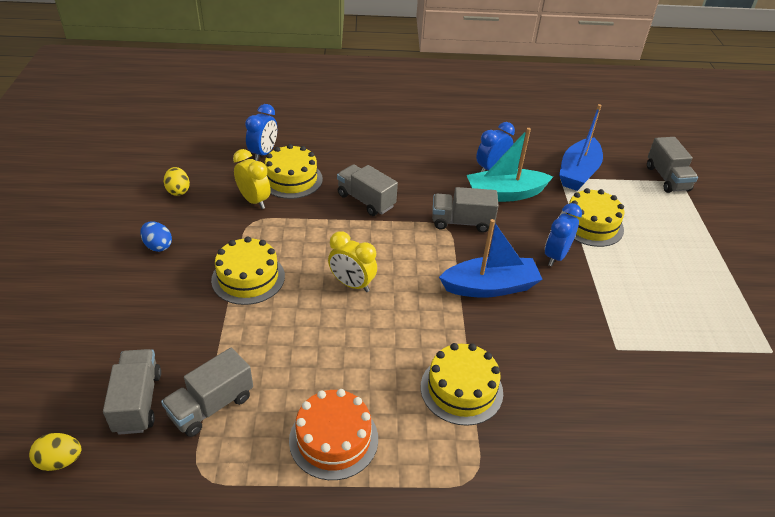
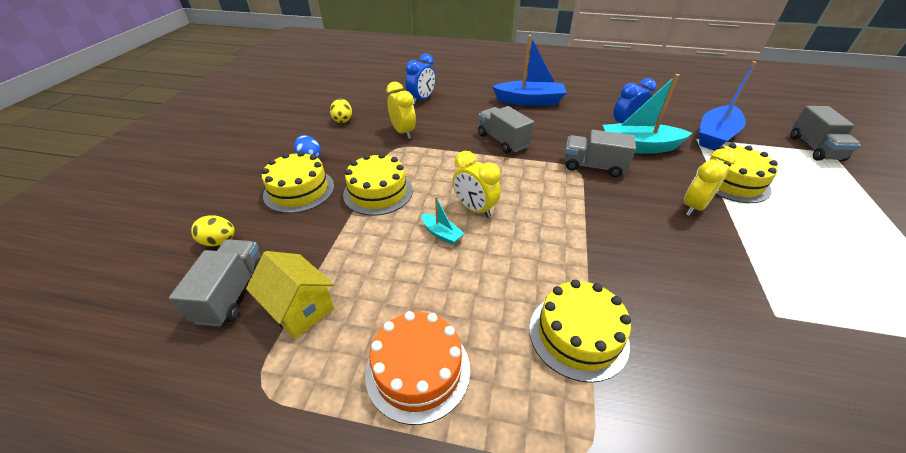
camera: 15 degrees right, 0 degrees up
yellow egg [29,433,81,471] -> yellow egg moved to [191,215,235,246]
grey truck [161,348,253,437] -> yellow house [246,251,335,339]
yellow cake [265,144,323,199] -> yellow cake moved to [262,151,334,213]
blue boat [439,219,543,298] -> blue boat moved to [492,35,567,106]
blue clock [545,203,582,266] -> yellow clock [684,148,736,216]
none -> turquoise boat [421,196,464,245]

